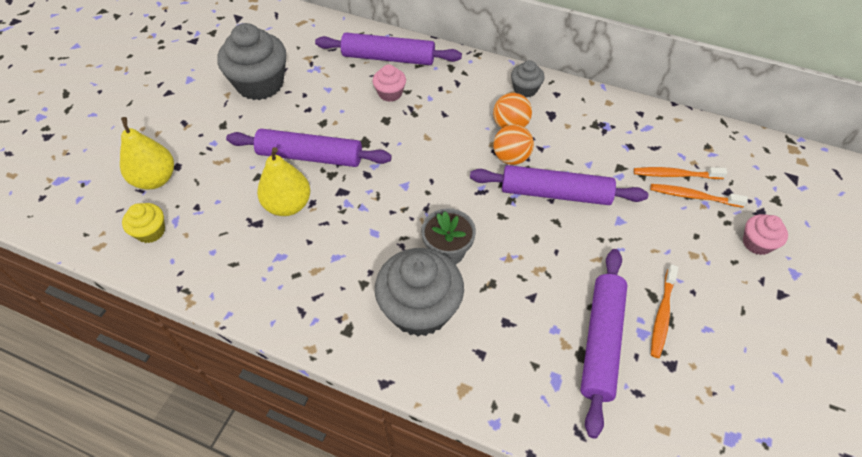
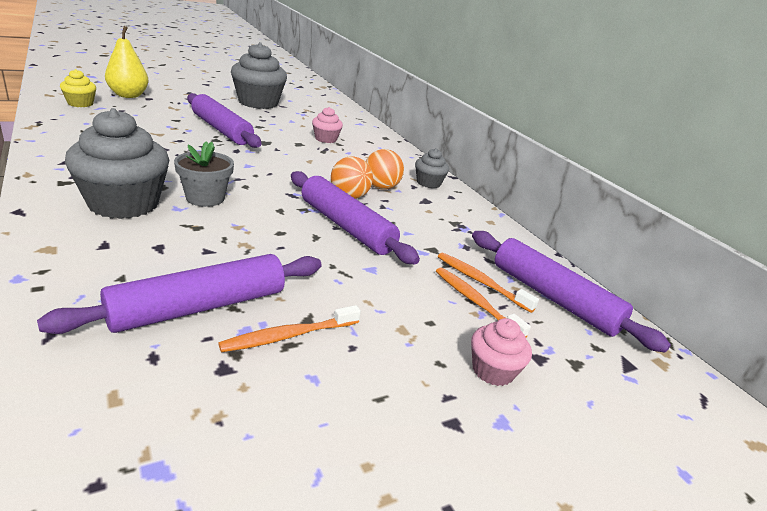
camera: 35 degrees right, 25 degrees down
yellow pear [257,147,310,216] -> none
purple rolling pin [315,33,462,65] -> purple rolling pin moved to [472,231,671,353]

